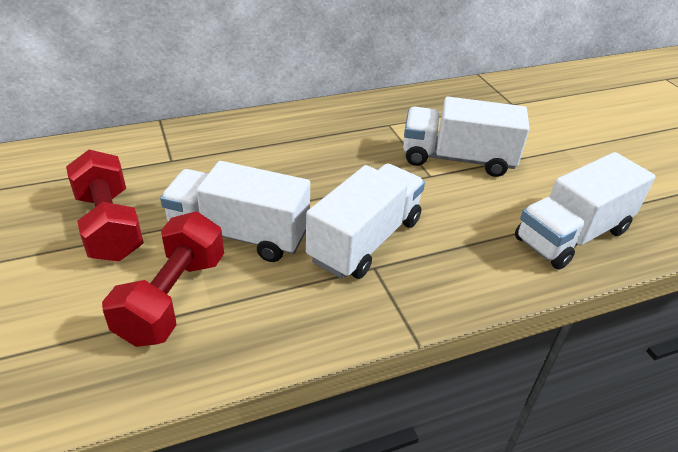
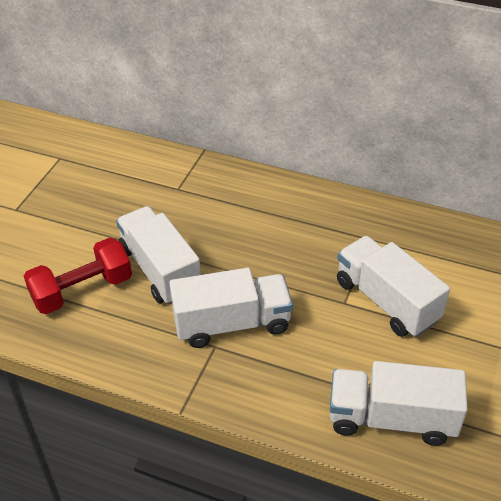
camera: 45 degrees right, 5 degrees up
red dumbbell [66,150,144,261] -> none

